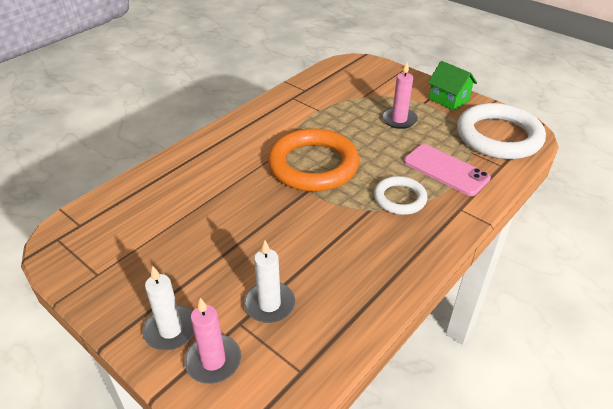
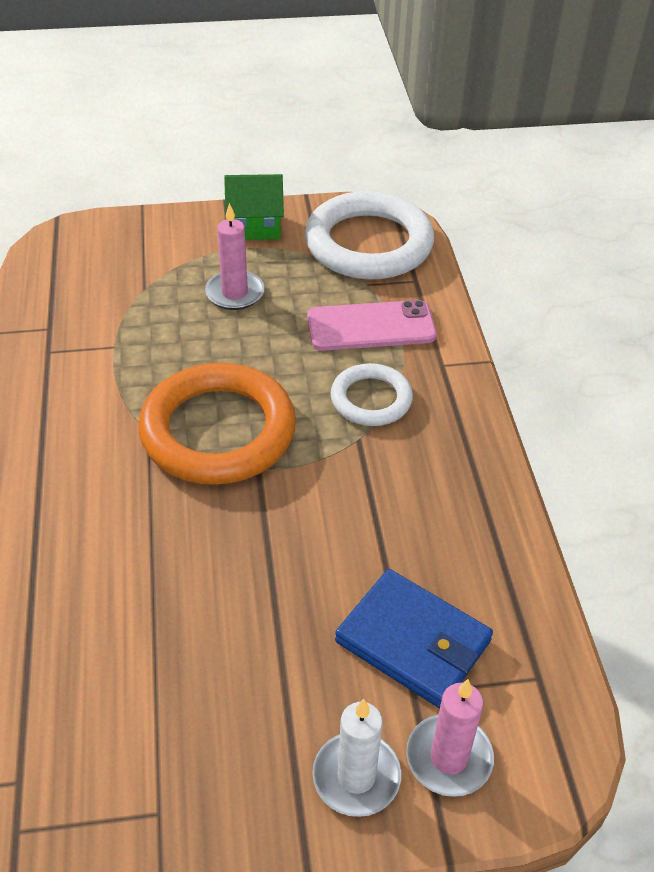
camera: 50 degrees left, 5 degrees up
white candle [244,241,295,323] -> blue wallet [335,569,493,708]

